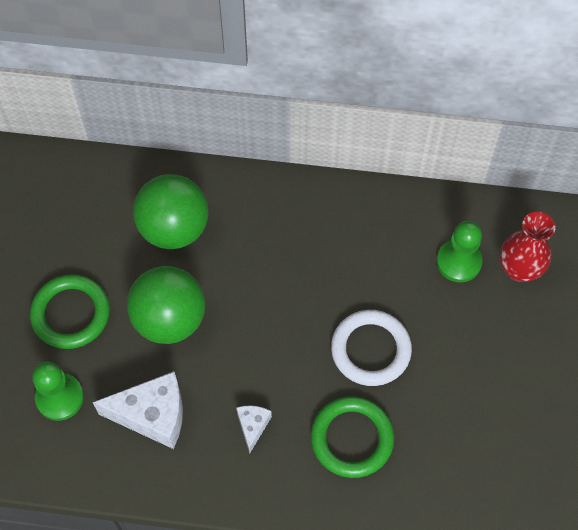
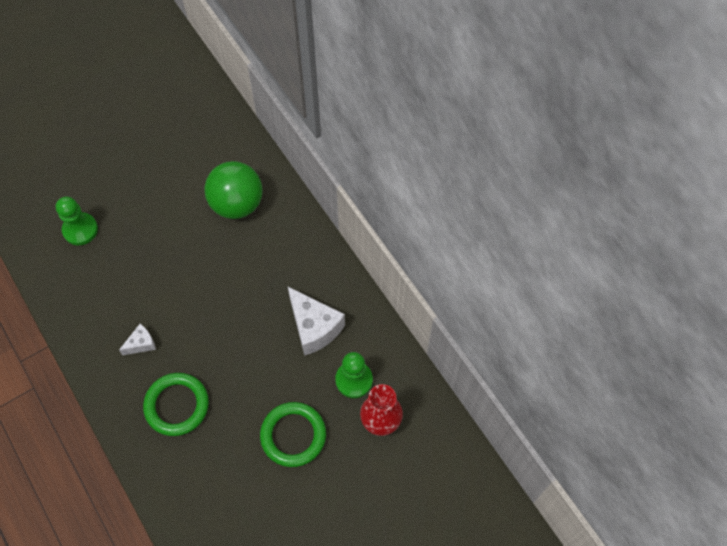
camera: 50 degrees right, 0 degrees up
green ring [30,274,110,349] -> green ring moved to [260,402,326,467]
white cheese [93,371,183,449] -> white cheese moved to [288,287,345,356]
green ball [127,266,205,344] -> none
white ring [331,310,412,386] -> none

